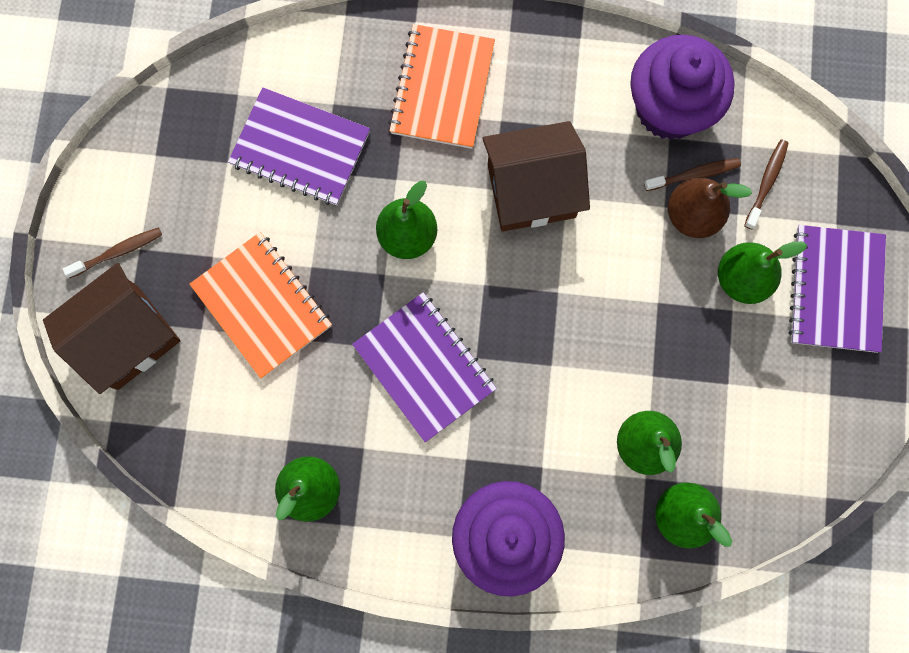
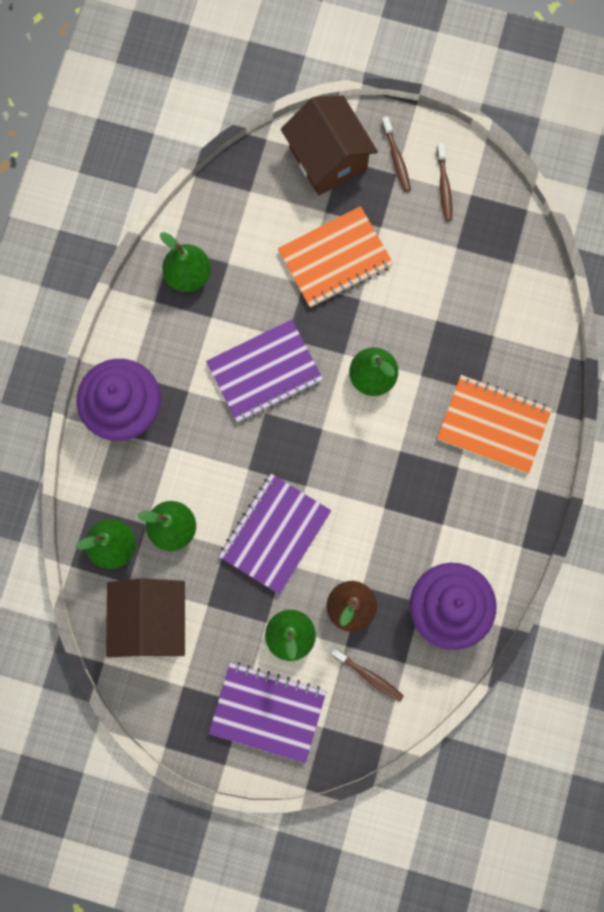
camera: 100 degrees right, 0 degrees up
purple notebook [228,87,370,206] -> purple notebook moved to [219,474,331,594]
brown house [482,121,590,232] -> brown house moved to [106,578,185,657]
brown toothbrush [644,158,741,191] -> brown toothbrush moved to [437,143,452,221]

